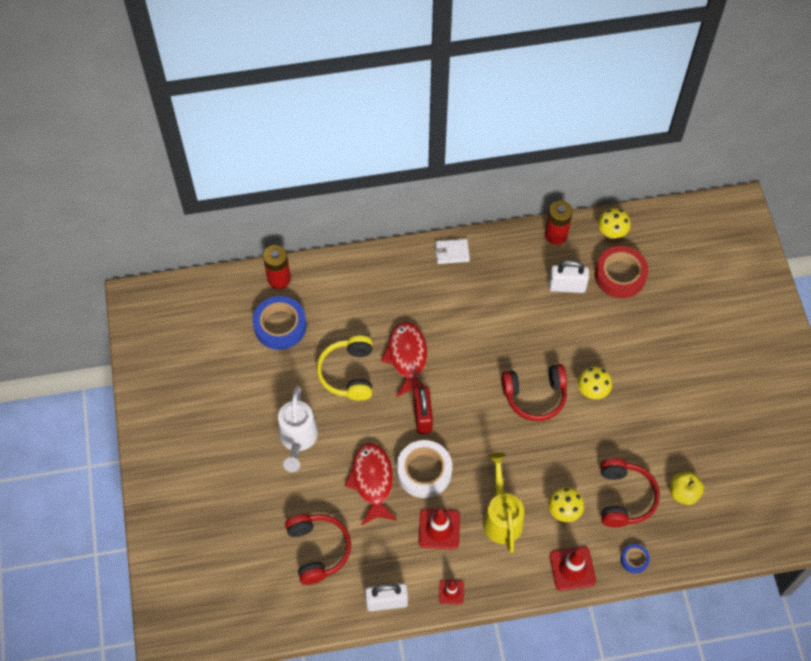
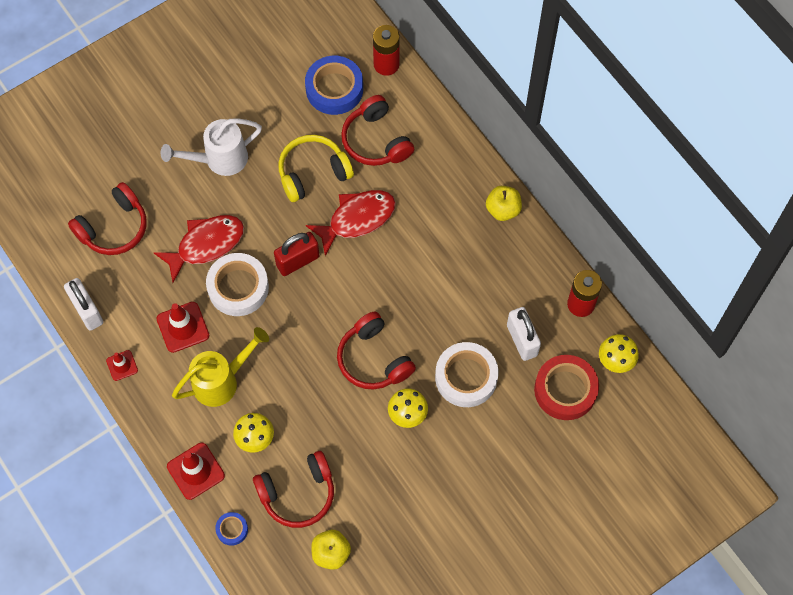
camera: 65 degrees right, 5 degrees up
white wallet [435,239,470,264] -> yellow apple [486,186,522,221]
none -> red headphones [341,95,414,166]
none -> white tape [435,342,498,407]

